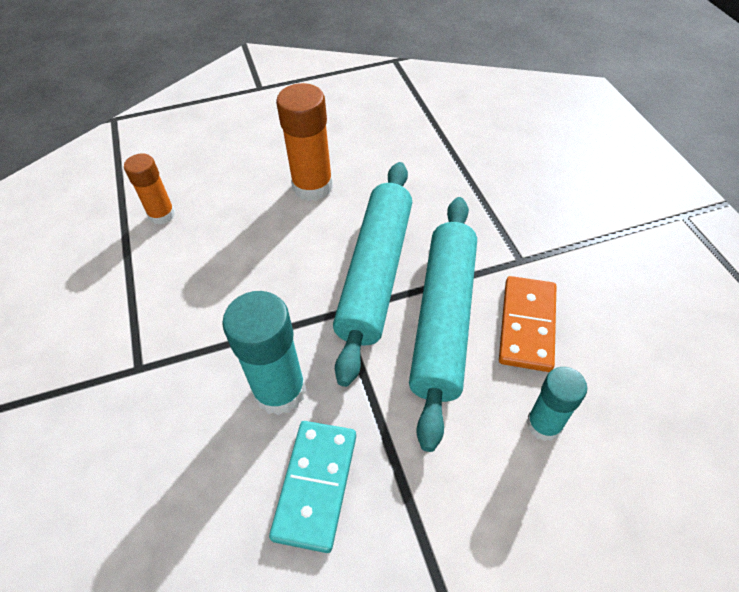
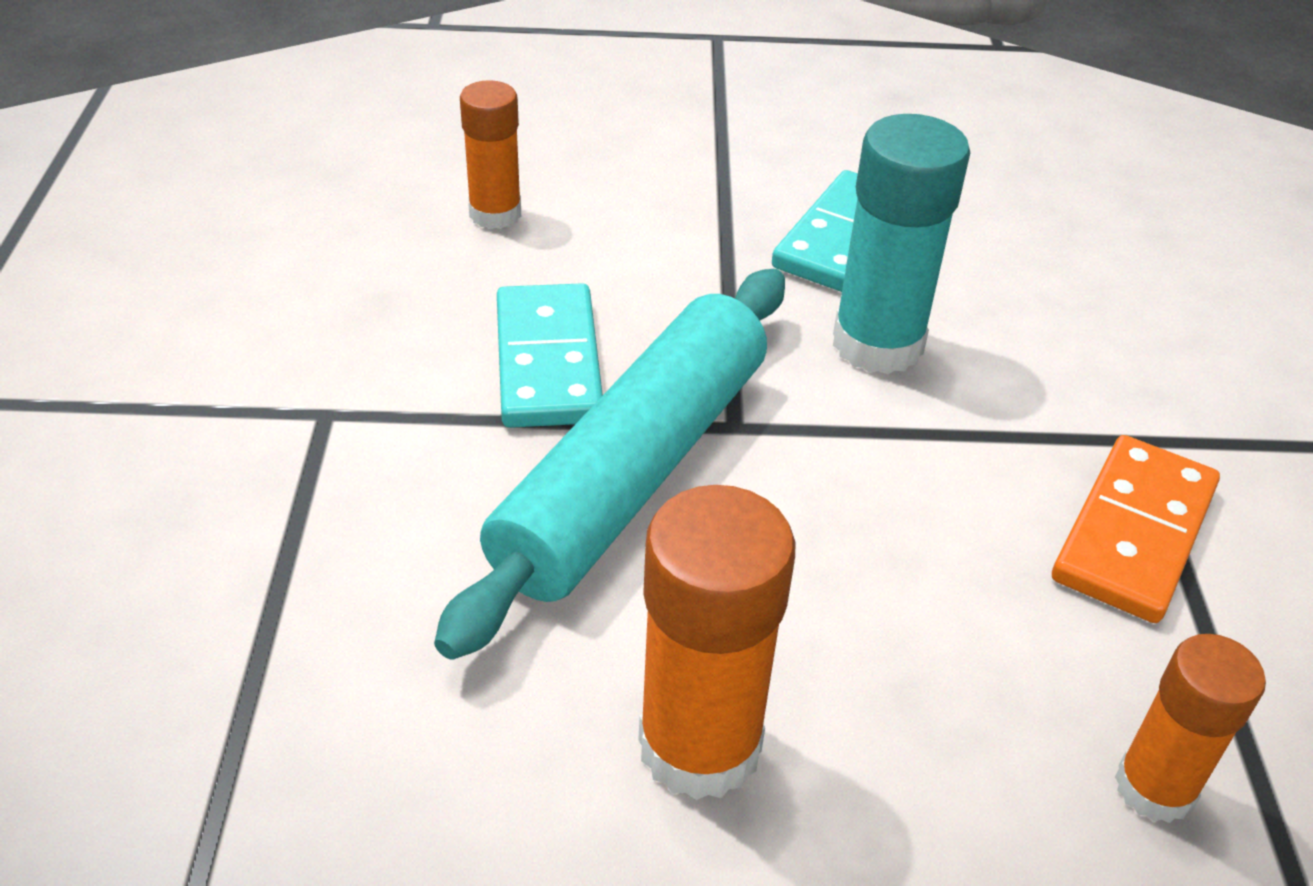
camera: 165 degrees left, 10 degrees down
turquoise rolling pin [409,197,477,452] -> turquoise domino [497,283,603,428]
orange domino [499,276,556,372] -> orange domino moved to [1052,435,1220,623]
turquoise glue stick [526,367,587,441] -> orange glue stick [460,80,521,229]

